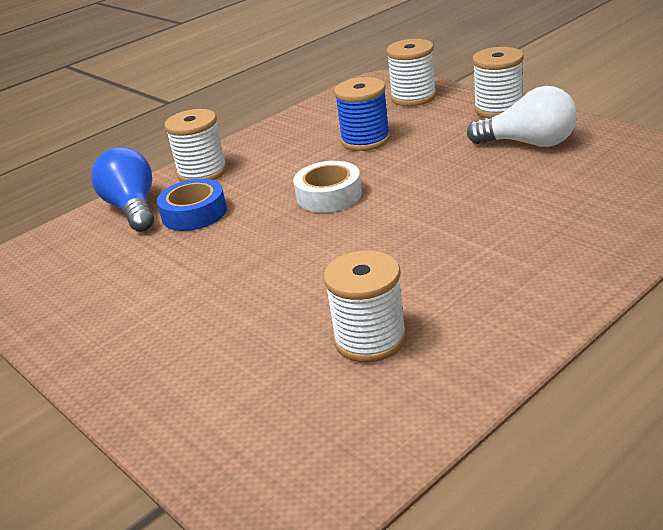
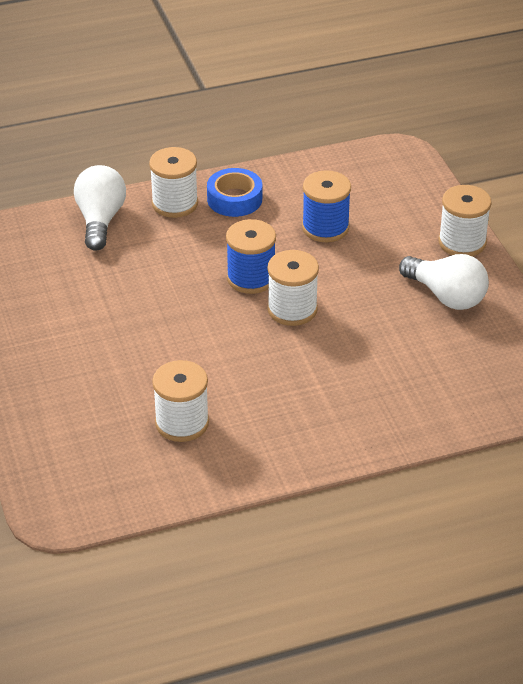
camera: 20 degrees right, 10 degrees up
blue light bulb [91,147,154,232] -> white light bulb [74,165,126,251]
blue tape [157,179,227,231] -> blue tape moved to [207,168,262,217]
white tape [293,161,362,212] -> blue spool [226,219,276,294]
white spool [386,39,437,106] -> white spool moved to [267,250,319,326]

